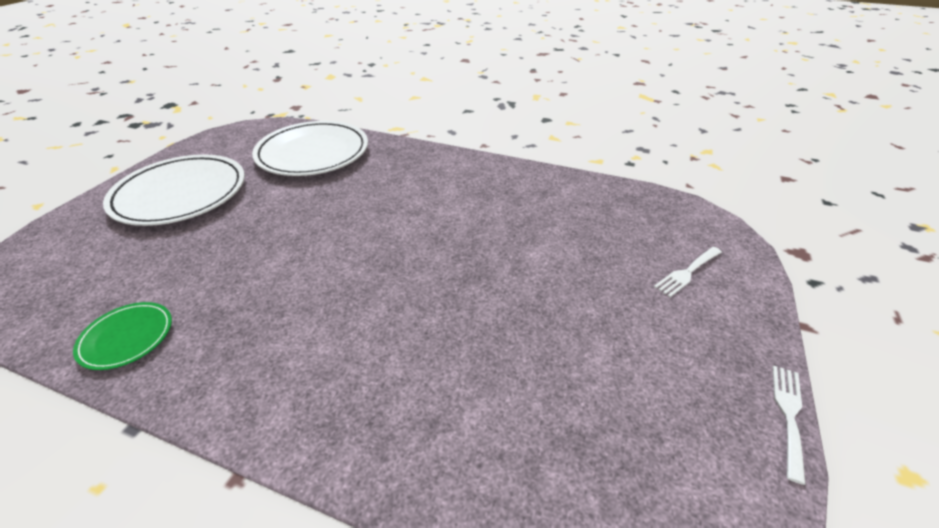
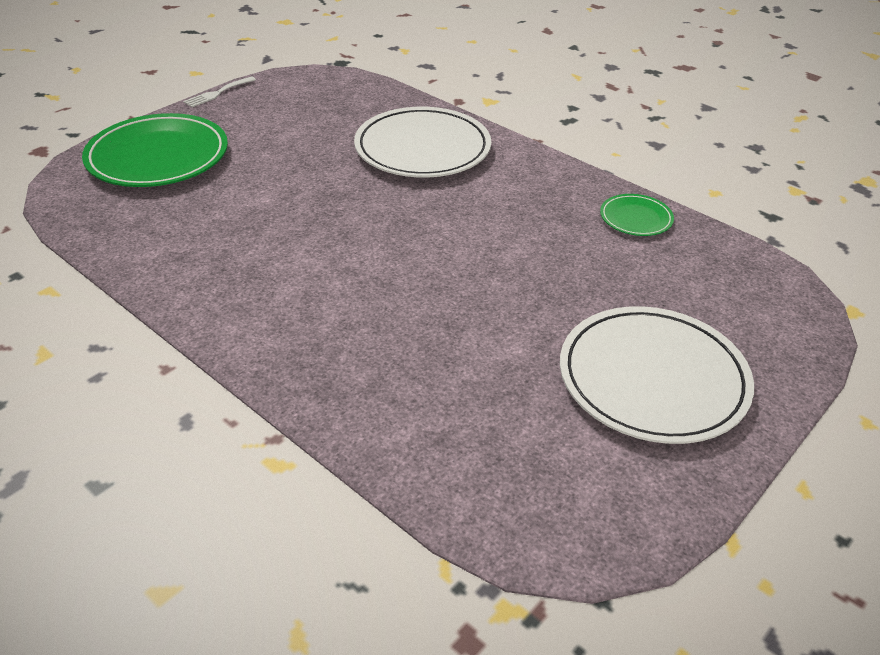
camera: 160 degrees left, 0 degrees up
white plate [252,121,368,176] -> white plate moved to [354,107,491,177]
white fork [654,247,722,297] -> green plate [82,113,228,187]

